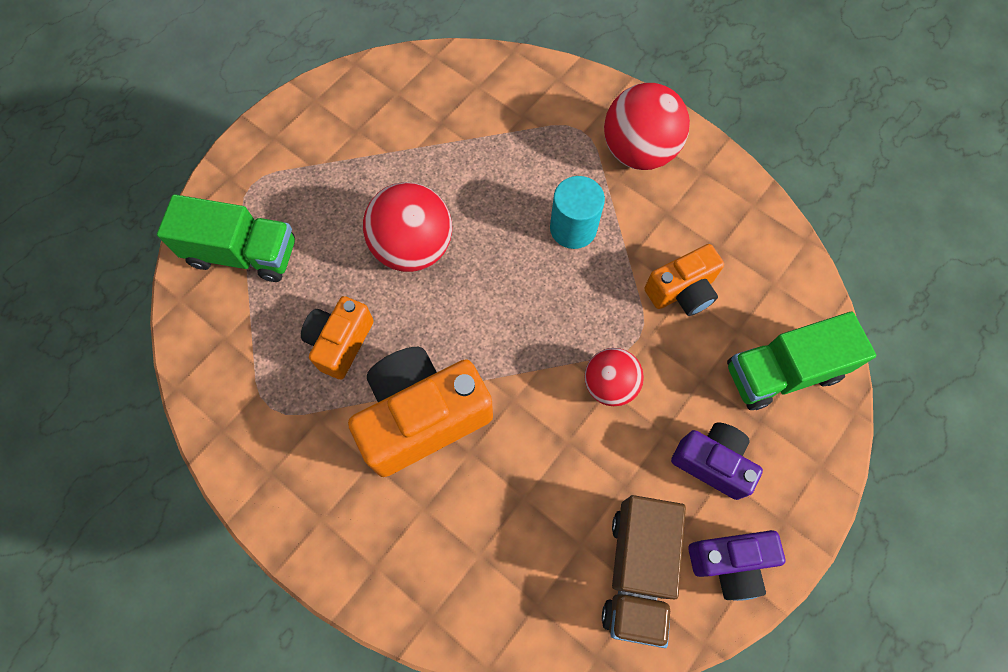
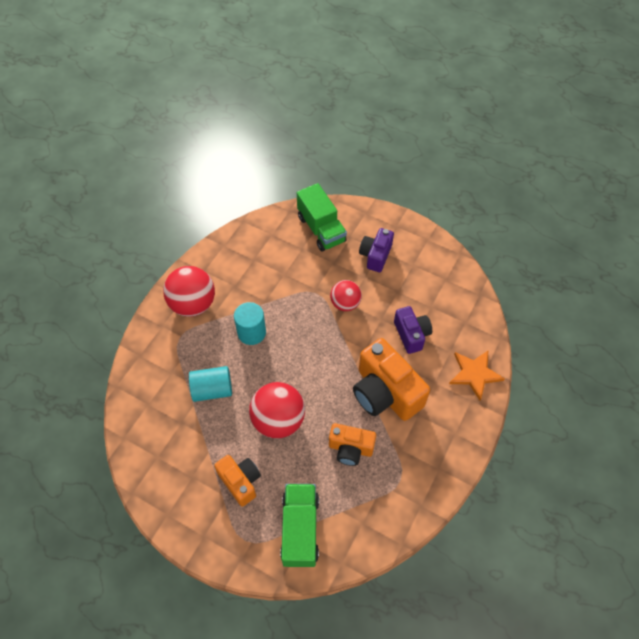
camera: 100 degrees left, 10 degrees down
brown truck [602,495,686,648] -> none
orange camera [644,244,724,316] -> orange camera moved to [214,455,261,507]
purple camera [688,530,785,601] -> purple camera moved to [394,306,432,354]
none -> turquoise cylinder [189,366,232,402]
none -> orange star [449,351,505,400]

